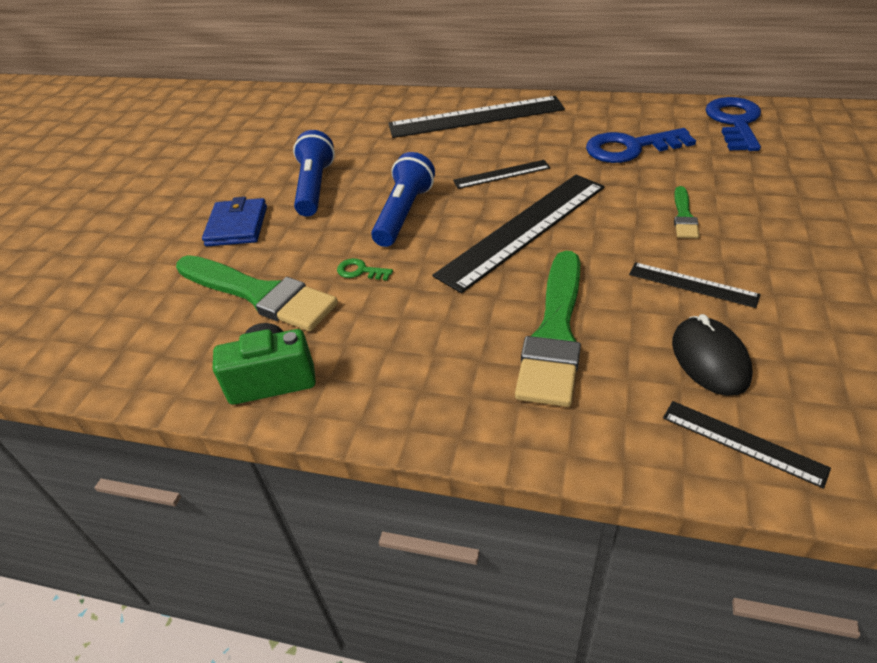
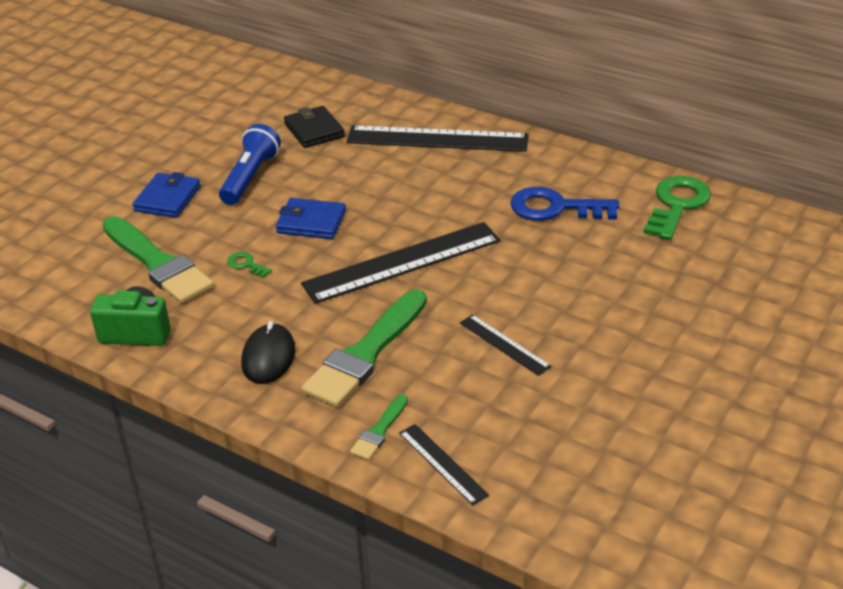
camera: 15 degrees right, 5 degrees down
blue flashlight [371,152,435,247] -> blue wallet [276,198,346,239]
black ruler [453,160,550,189] -> none
black mouse [672,314,753,396] -> black mouse moved to [241,321,296,384]
green brush [674,186,700,238] -> green brush moved to [350,394,408,460]
blue key [706,97,761,151] -> green key [643,176,711,240]
none -> black wallet [284,106,345,148]

